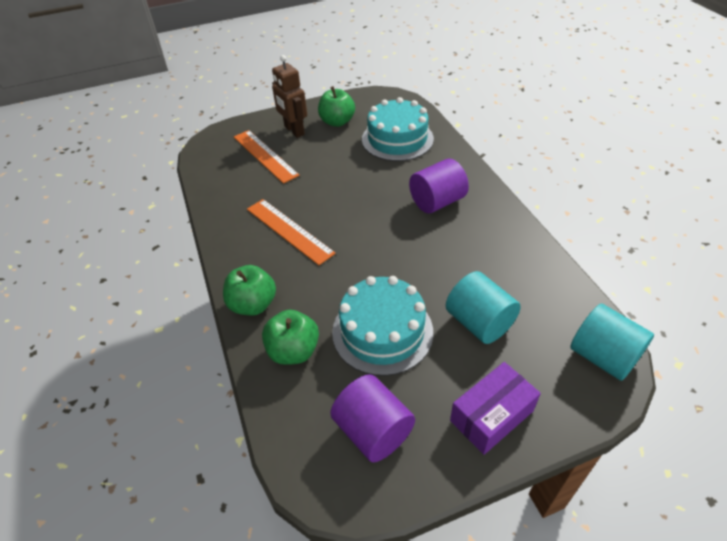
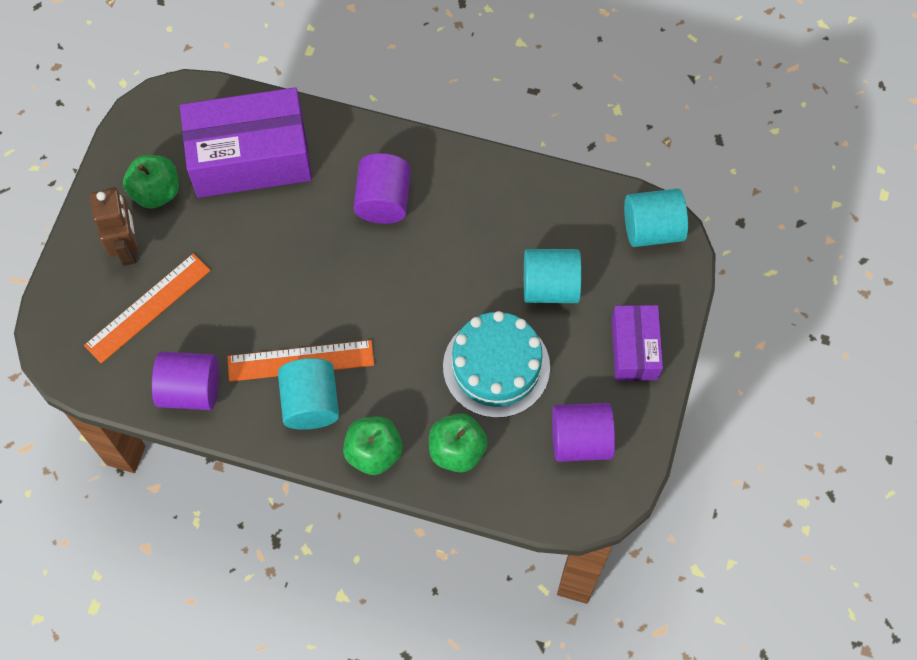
camera: 55 degrees left, 20 degrees up
orange ruler [234,130,300,184] -> orange ruler turned 45 degrees counterclockwise [84,253,211,363]
brown robot [272,55,307,138] -> brown robot turned 105 degrees counterclockwise [90,187,138,266]
turquoise cake [362,97,434,161] -> purple box [180,87,312,198]
none -> purple cylinder [152,352,219,410]
none -> turquoise cylinder [278,358,339,430]

